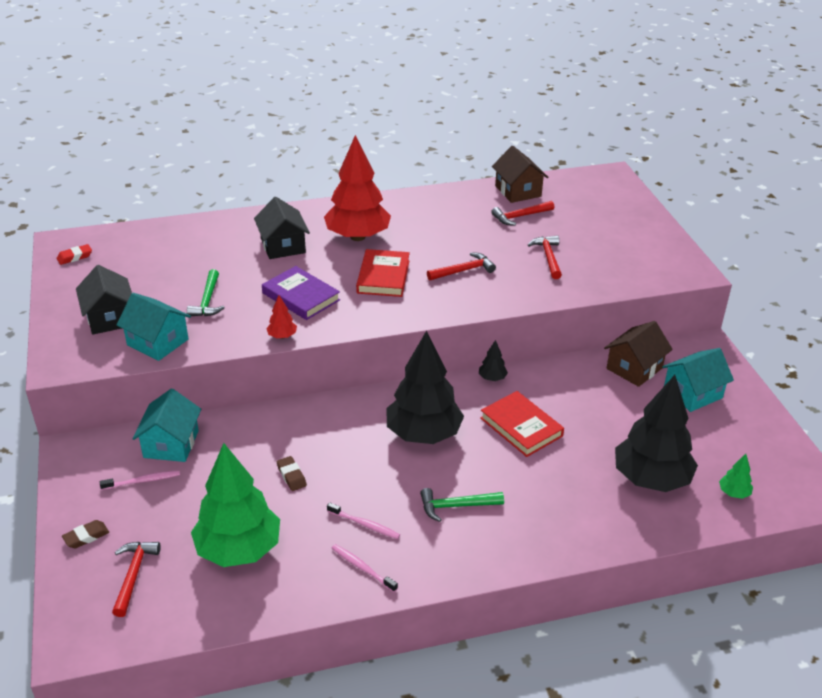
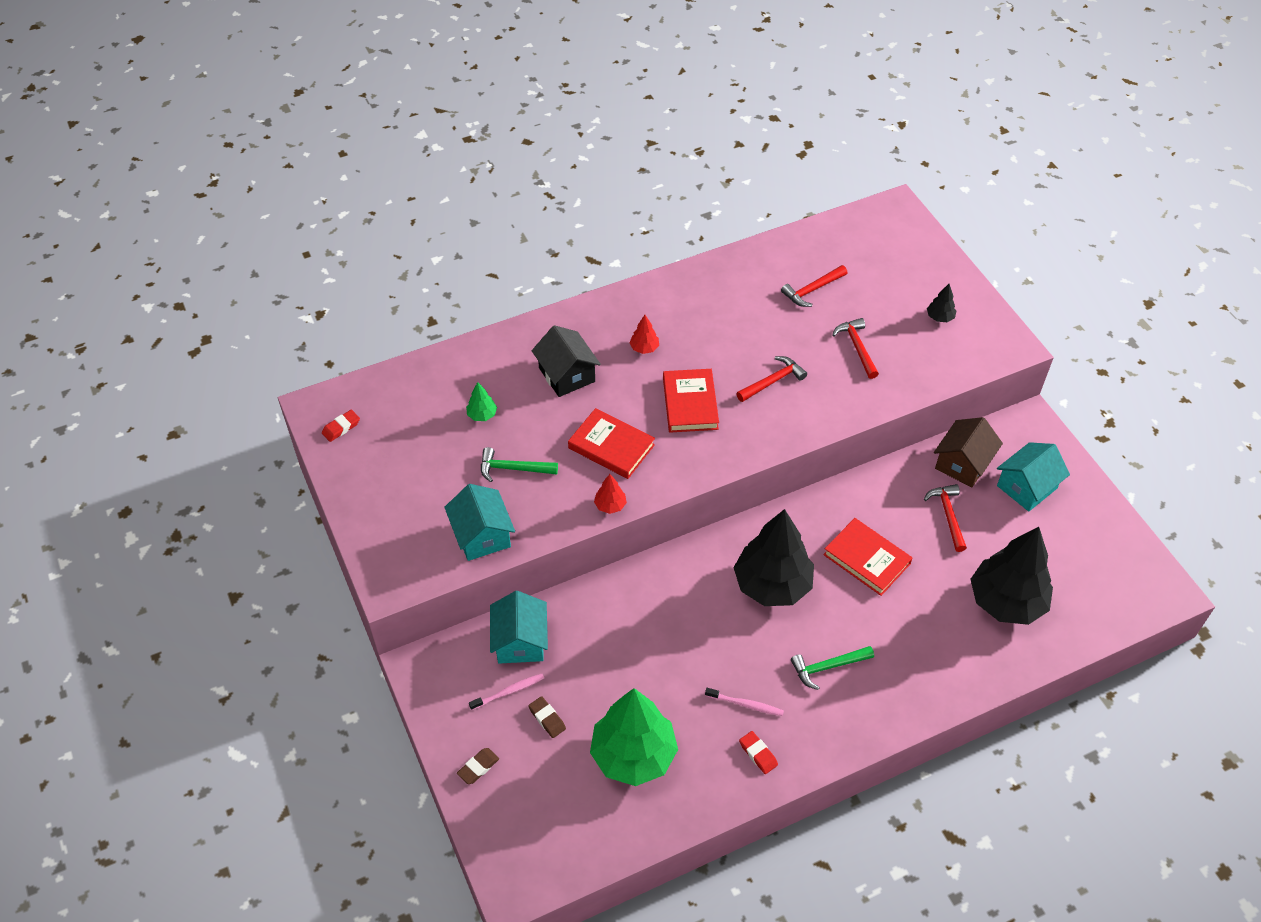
camera: 10 degrees left, 15 degrees up
black house [76,265,132,335] -> none
red hammer [112,542,161,617] -> red hammer moved to [924,484,967,552]
turquoise house [117,293,191,361] -> turquoise house turned 45 degrees clockwise [444,484,515,561]
green hammer [187,269,225,316] -> green hammer turned 105 degrees clockwise [481,447,558,482]
purple book [262,266,340,320] -> red book [568,408,655,479]
brown eraser [277,456,307,491] -> brown eraser moved to [528,696,566,738]
red tree [324,135,391,241] -> red tree [630,315,659,354], size x0.40
pink toothbrush [332,544,398,592] -> red eraser [739,731,778,774]
black tree [479,340,508,381] -> black tree moved to [927,284,956,322]
brown house [492,146,548,203] -> none
green tree [719,454,753,499] -> green tree moved to [466,382,497,421]

